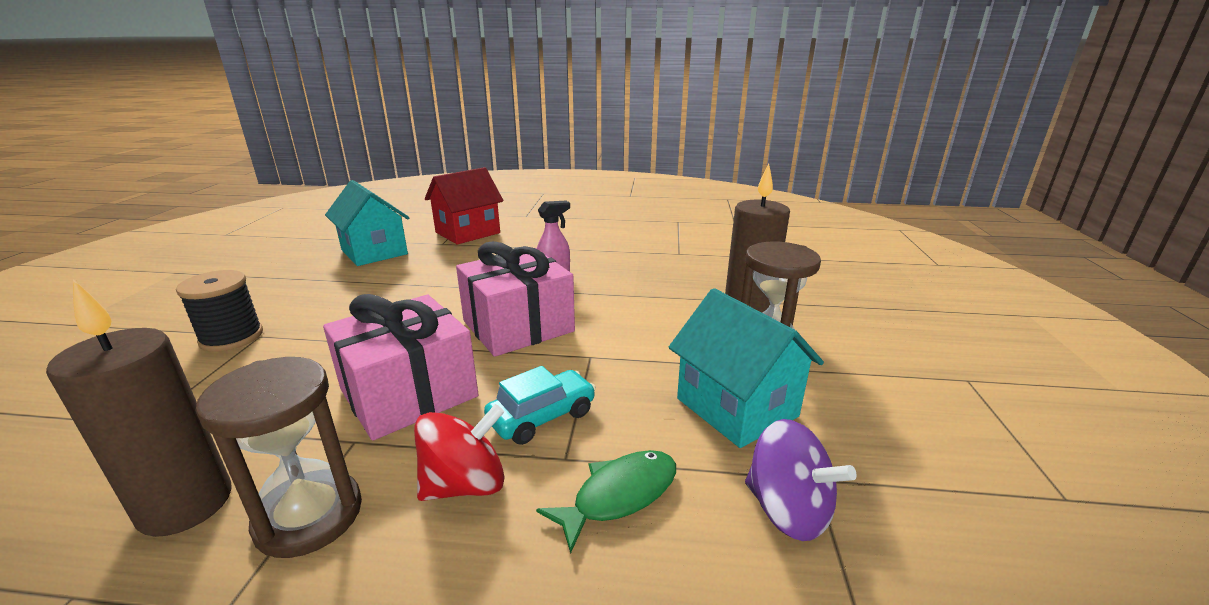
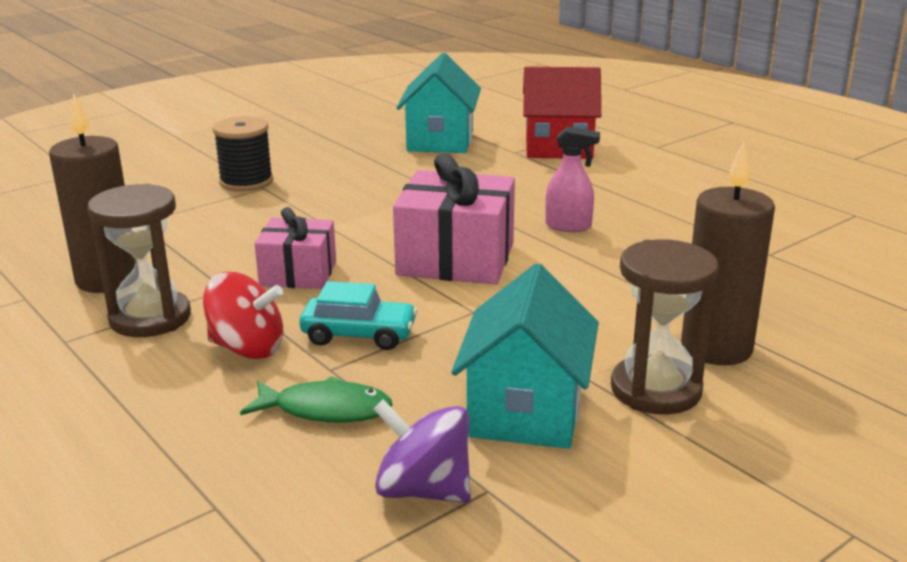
camera: 45 degrees right, 0 degrees up
pink gift [323,294,479,441] -> pink gift [255,207,336,289], size x0.62
purple spinning top [745,419,856,541] -> purple spinning top turned 120 degrees clockwise [373,399,471,503]

